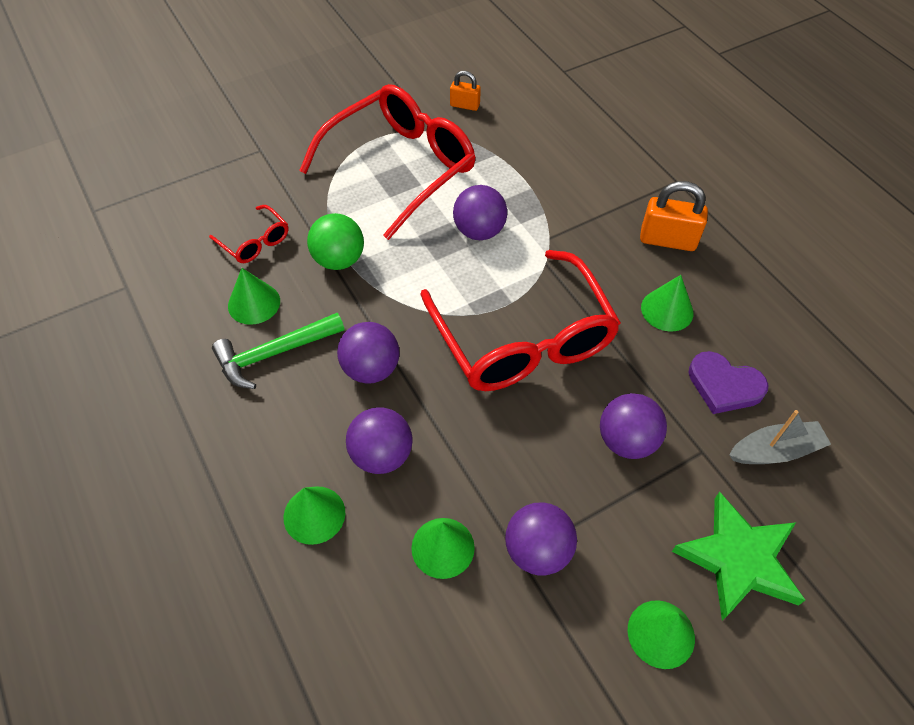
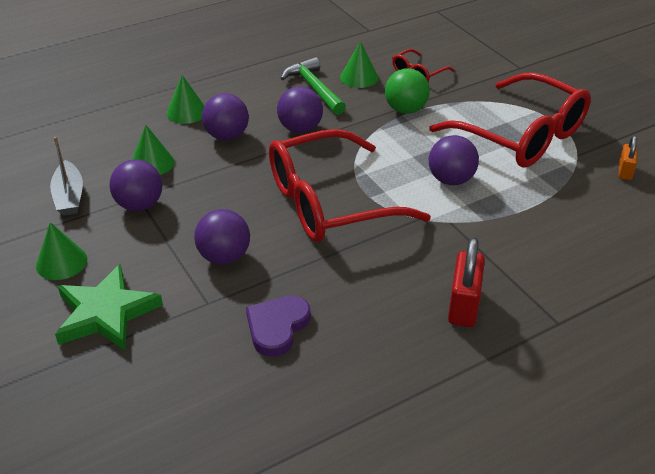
camera: 90 degrees right, 15 degrees down
orange padlock [640,181,708,251] -> red padlock [448,237,485,327]
green cone [641,275,694,331] -> none
grey boat [729,410,831,464] -> grey boat moved to [50,137,83,216]

